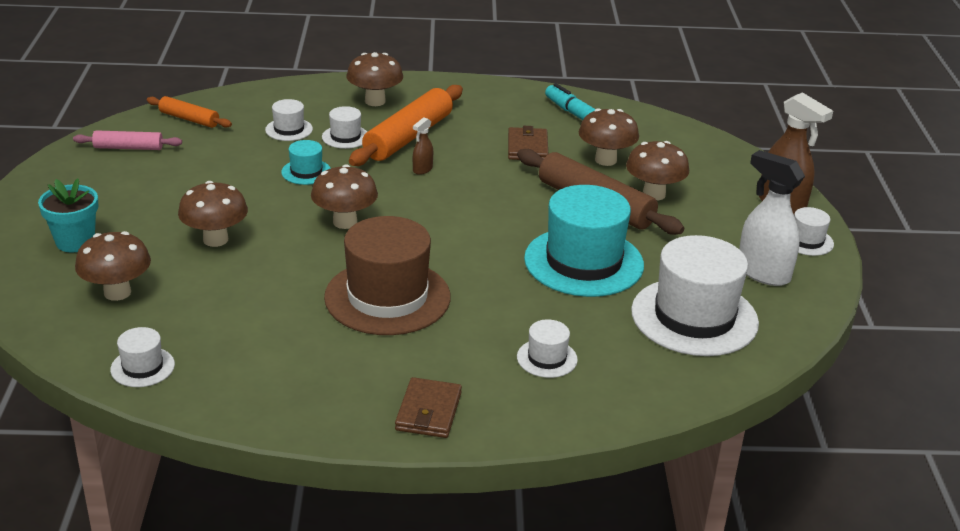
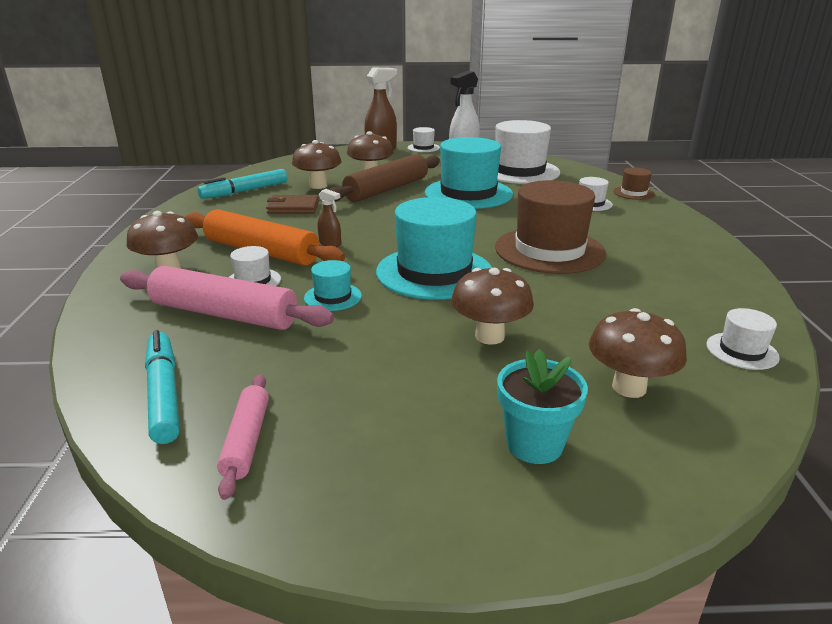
camera: 90 degrees left, 5 degrees down
orange rolling pin [147,96,232,128] -> turquoise marker [145,330,180,444]
white hat [265,99,313,141] -> pink rolling pin [120,266,334,330]
brown mushroom [311,164,378,229] -> turquoise hat [376,197,492,300]
brown wallet [395,377,462,438] -> none
none -> brown hat [613,167,655,200]

